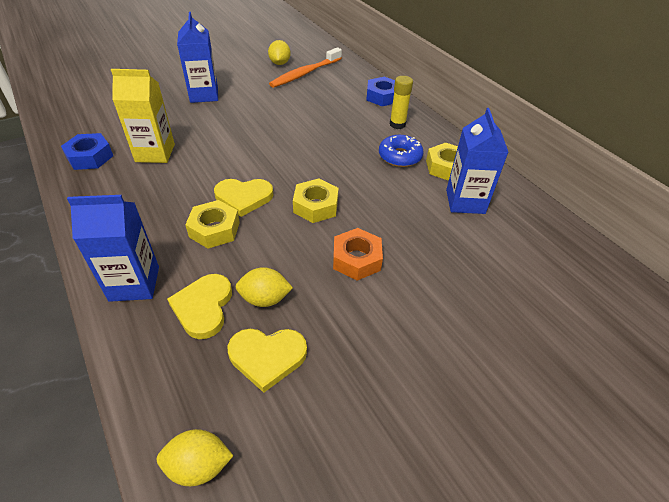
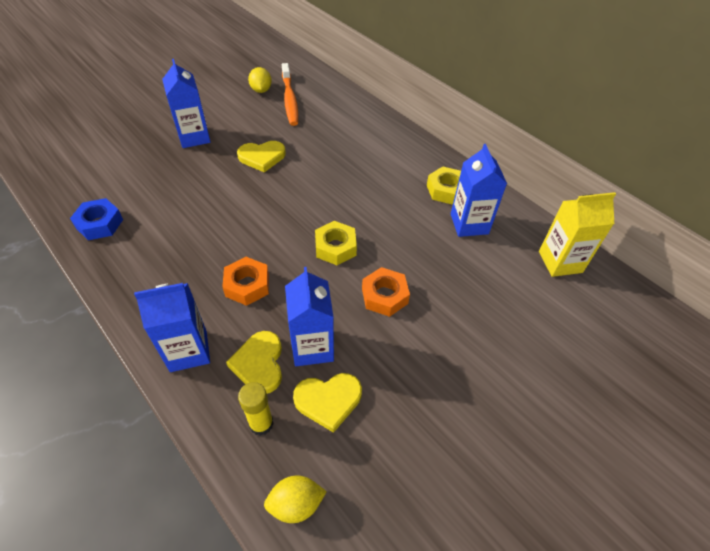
camera: 10 degrees left, 5 degrees up
yellow carton [111,69,175,163] -> yellow carton moved to [539,192,616,277]
yellow nut [185,200,240,249] -> orange nut [222,257,269,306]
yellow heart [214,179,273,217] -> yellow heart moved to [237,141,286,172]
yellow lemon [236,267,293,307] -> blue carton [285,267,334,366]
orange toothbrush [269,47,342,88] -> orange toothbrush turned 45 degrees counterclockwise [282,63,298,126]
blue nut [366,77,395,106] -> none
blue donut [379,135,423,167] -> none
yellow glue stick [390,76,413,129] -> yellow glue stick moved to [238,382,274,436]

